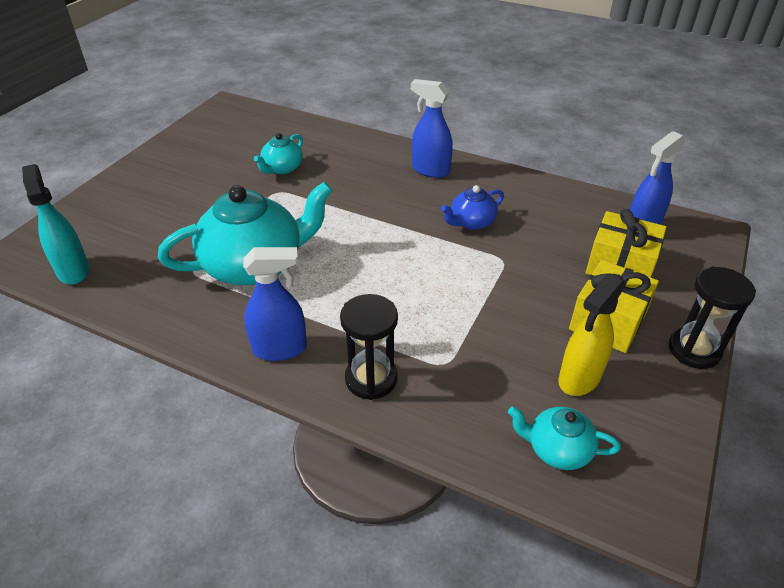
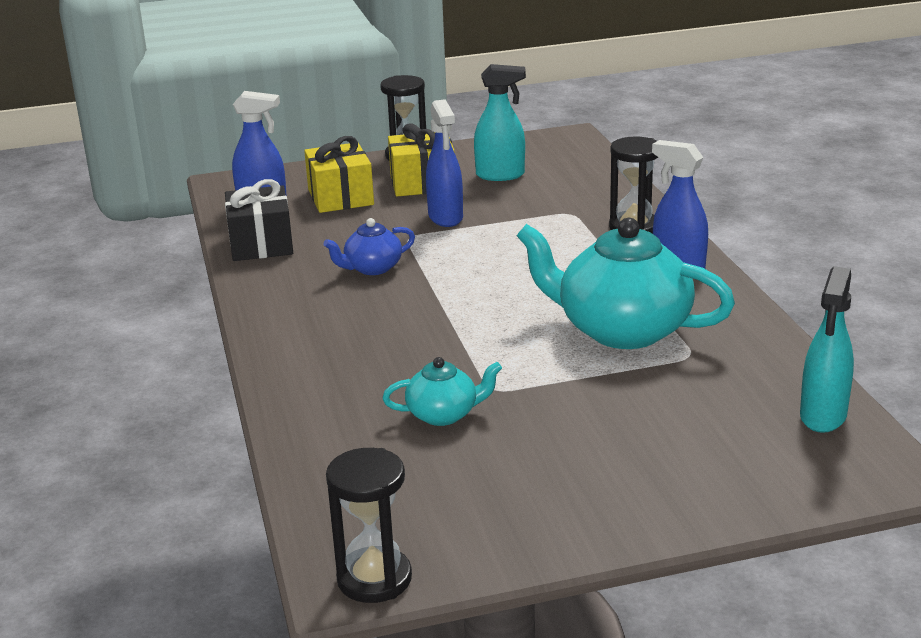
camera: 130 degrees left, 15 degrees down
blue spray bottle [411,79,453,178] -> blue spray bottle moved to [426,99,463,227]
blue teapot [441,185,504,230] -> blue teapot turned 135 degrees clockwise [323,218,415,275]
turquoise teapot [508,407,621,470] -> none
yellow spray bottle [558,274,625,396] -> turquoise spray bottle [474,64,526,181]
none -> black gift [225,179,293,261]
none -> black hourglass [326,448,412,603]

